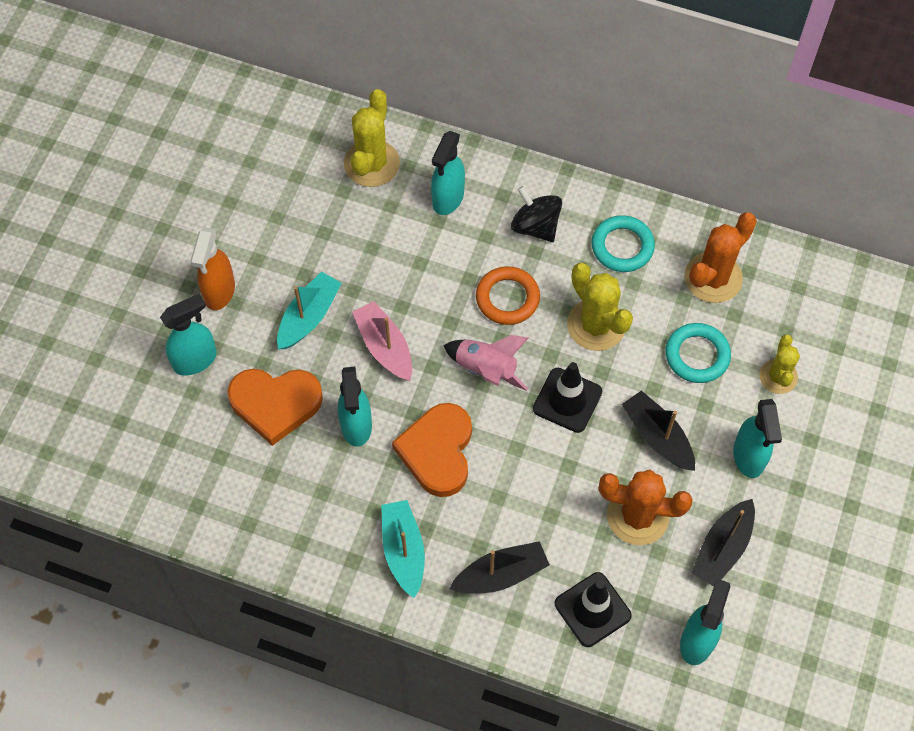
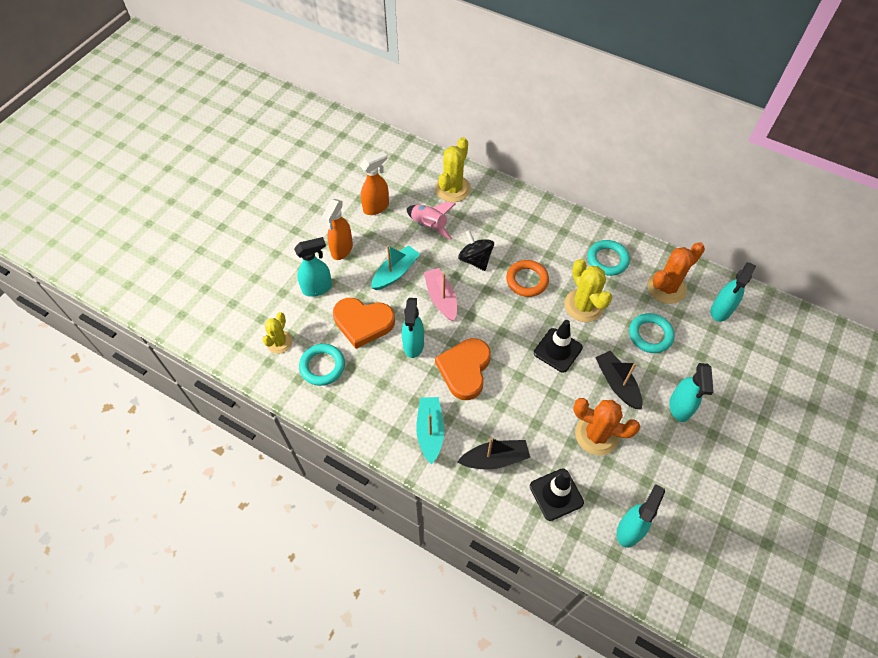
camera: 10 degrees right, 5 degrees down
turquoise spray bottle [431,131,465,215] -> turquoise spray bottle moved to [711,262,756,322]
pink rocket [443,335,528,391] -> pink rocket moved to [406,202,456,240]
black spinning top [511,186,562,242] -> black spinning top moved to [458,230,494,271]
black boat [691,499,755,587] -> none
yellow cactus [759,334,800,394] -> yellow cactus moved to [262,312,293,354]
none -> turquoise ring [299,344,345,386]
none -> orange spray bottle [360,151,389,215]

